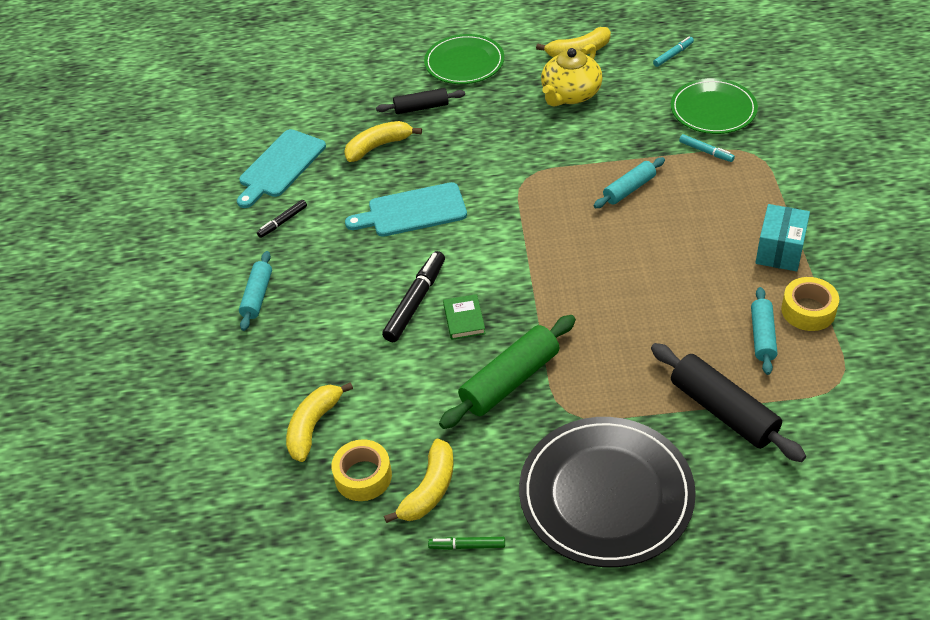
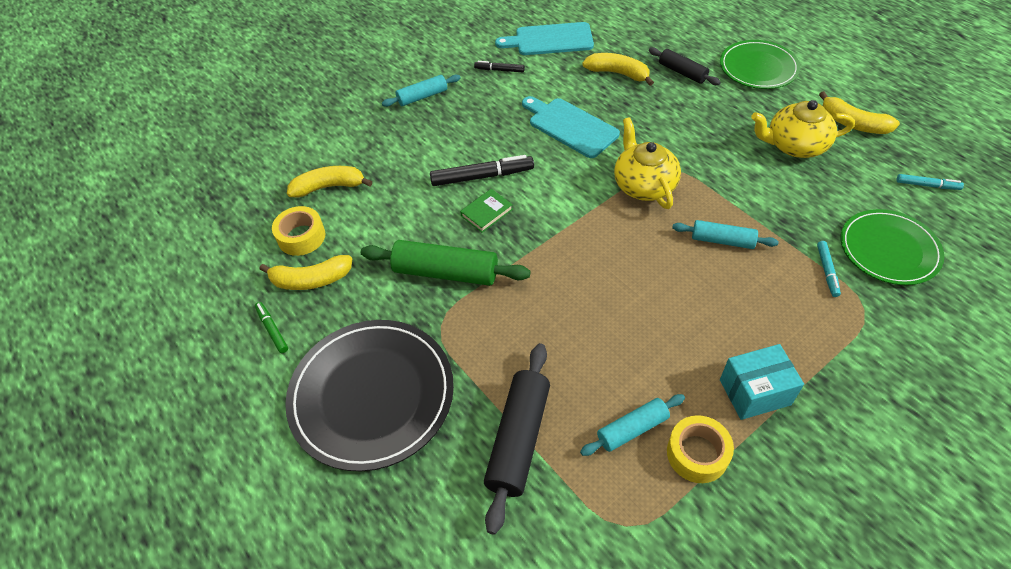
camera: 55 degrees right, 5 degrees up
none -> yellow teapot [614,117,681,209]

